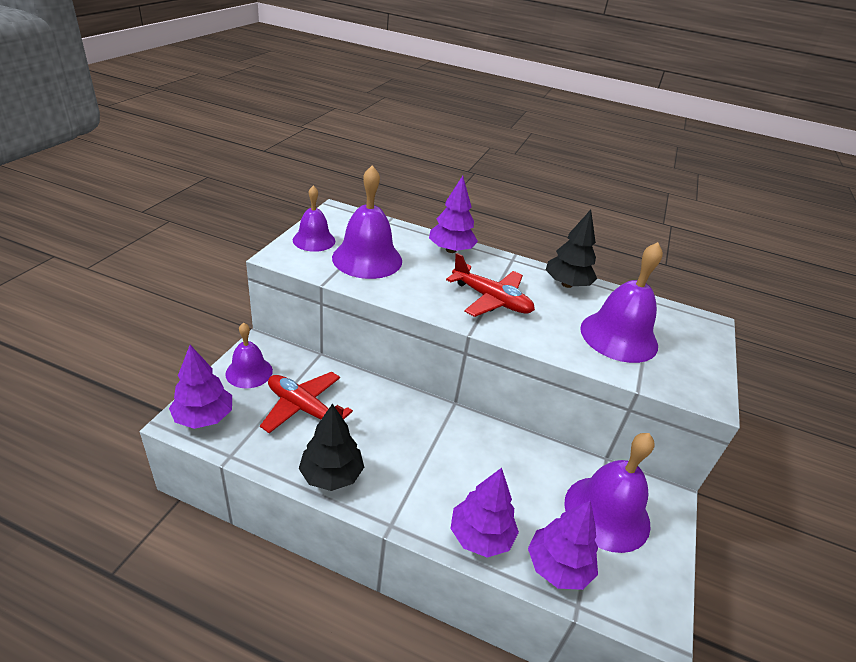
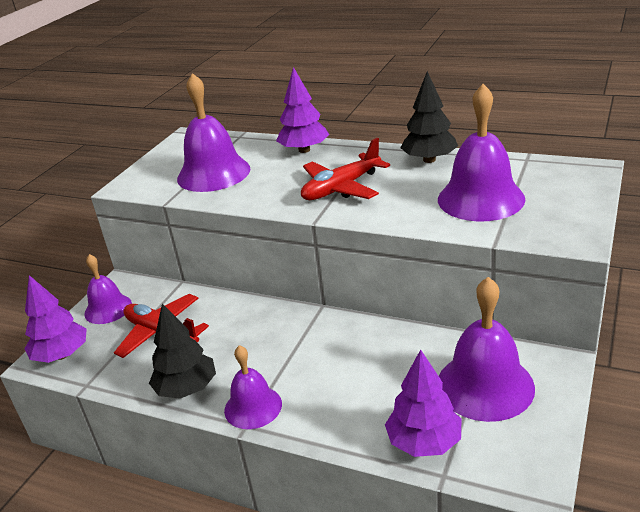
camera: 10 degrees right, 5 degrees down
purple bell [293,186,335,252] -> purple bell moved to [224,345,282,429]
red plane [446,253,535,317] -> red plane turned 105 degrees clockwise [301,138,390,200]
purple tree [450,468,519,558] -> none

